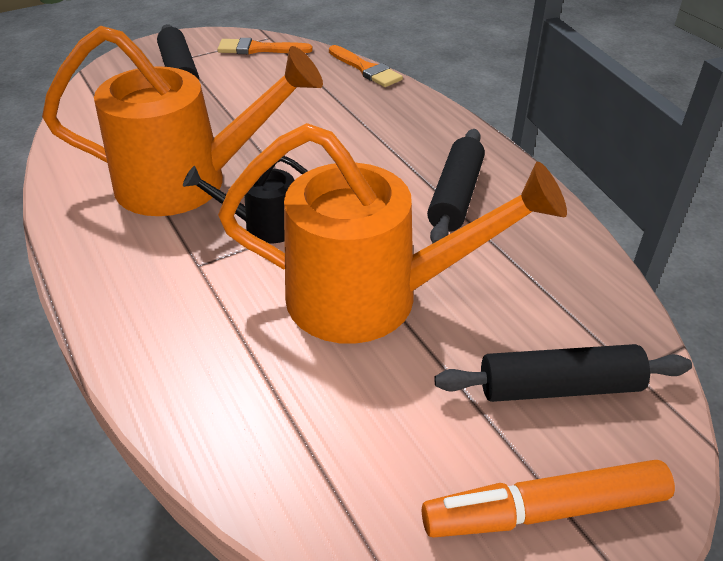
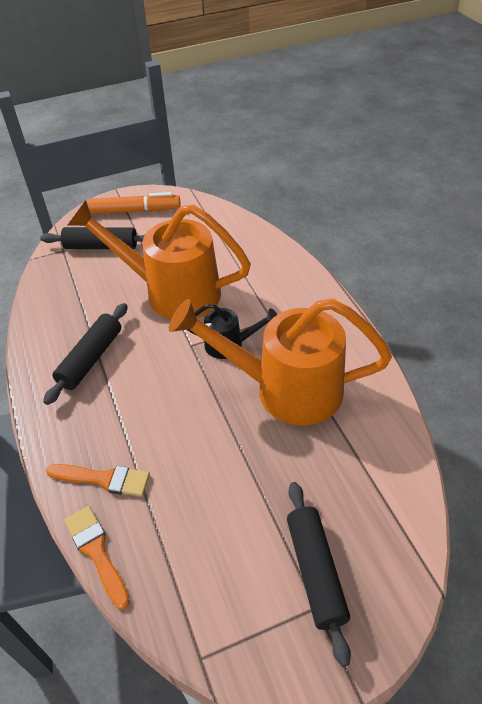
camera: 170 degrees left, 5 degrees up
orange brush [217,38,313,55] -> orange brush moved to [46,464,150,497]

